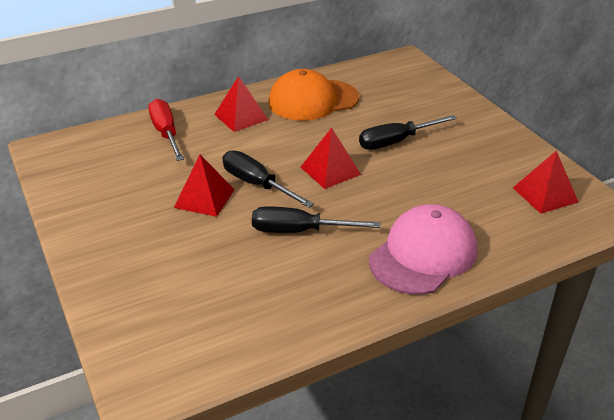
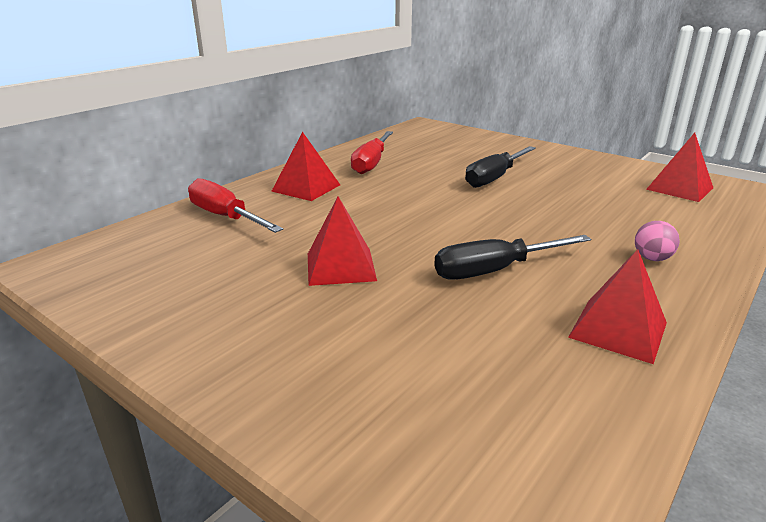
camera: 25 degrees left, 10 degrees down
black screwdriver [222,150,314,208] -> none
orange cap [268,69,359,121] -> red screwdriver [351,131,393,174]
red pyramid [300,127,361,189] -> red pyramid moved to [568,249,667,364]
pink cap [369,204,477,295] -> pink ball [635,221,680,261]

